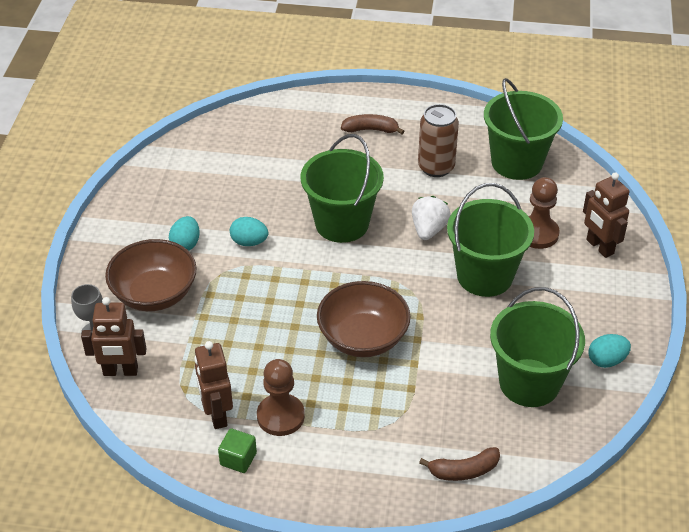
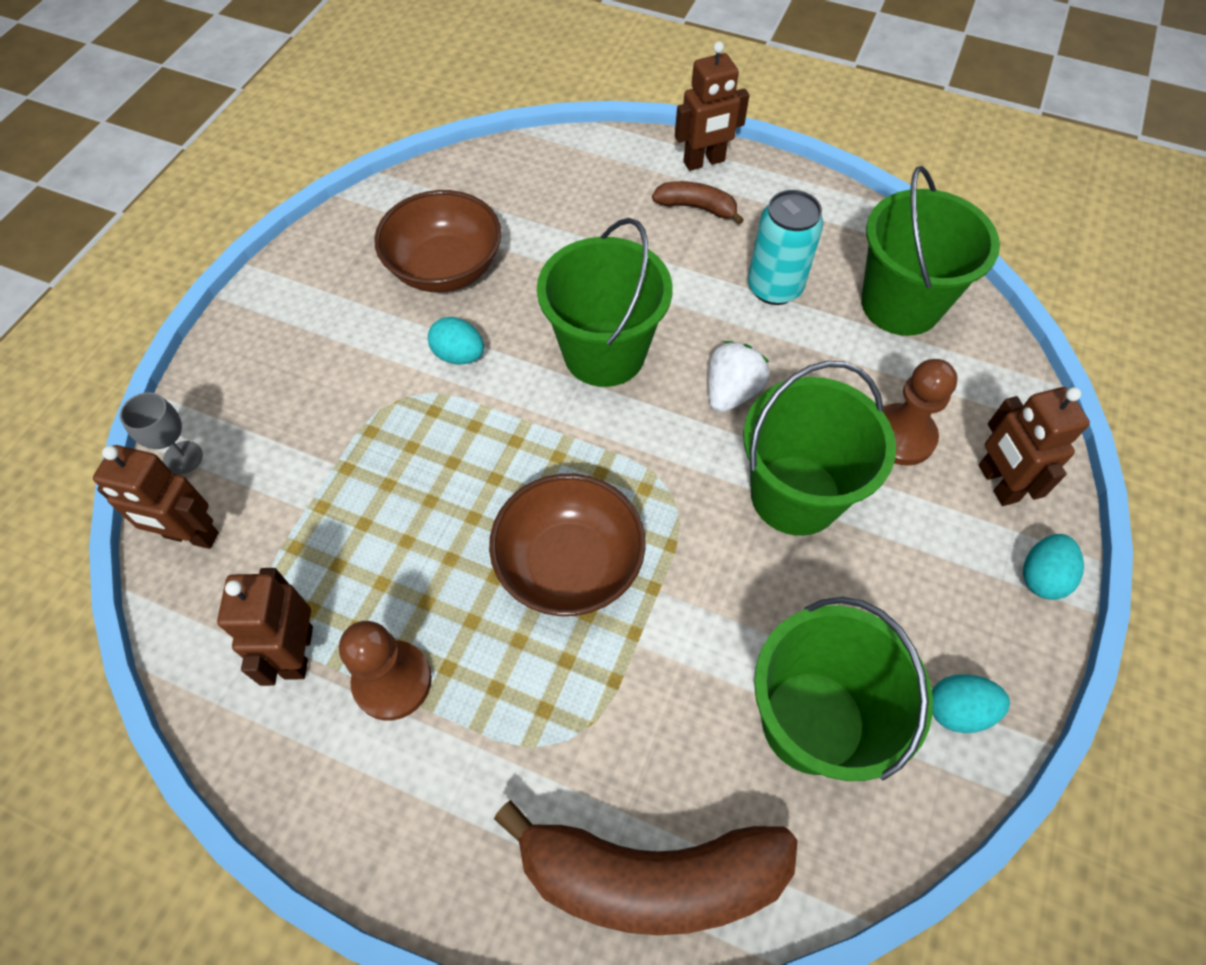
camera: 15 degrees right, 15 degrees up
brown bowl [105,239,197,311] -> brown bowl moved to [374,190,502,293]
turquoise egg [169,216,200,251] -> turquoise egg moved to [1023,534,1084,600]
green cube [218,428,257,473] -> none
brown can [418,104,459,177] -> turquoise can [748,190,823,305]
brown banana [419,447,500,481] -> brown banana [494,800,798,935], size x2.08
none -> brown robot [675,41,749,171]

